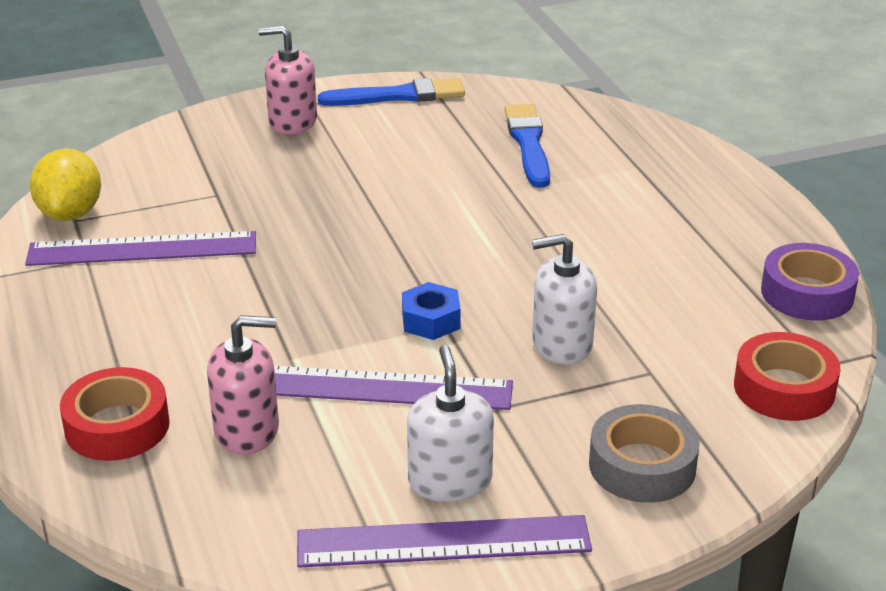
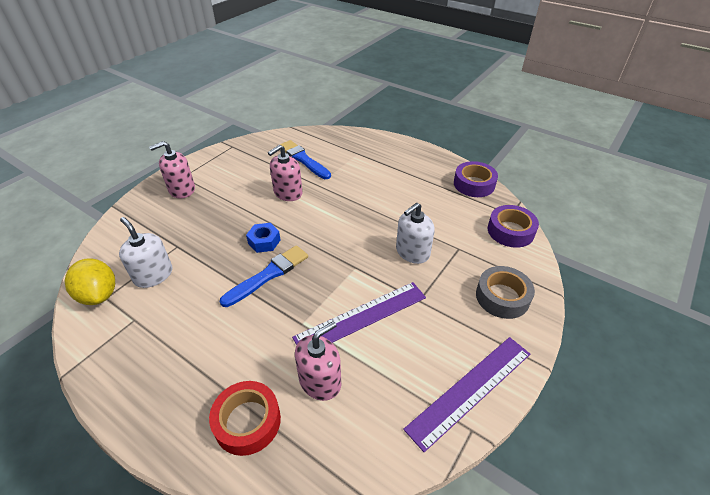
camera: 35 degrees left, 10 degrees up
purple ruler [25,231,256,266] -> none
blue brush [318,78,465,106] -> blue brush moved to [220,245,308,307]
blue nut [402,282,461,340] -> blue nut moved to [246,223,281,253]
white soap dispenser [407,345,494,502] -> white soap dispenser moved to [119,217,172,288]
red tape [734,332,840,421] -> purple tape [488,205,539,248]
none -> pink soap dispenser [268,145,302,201]

